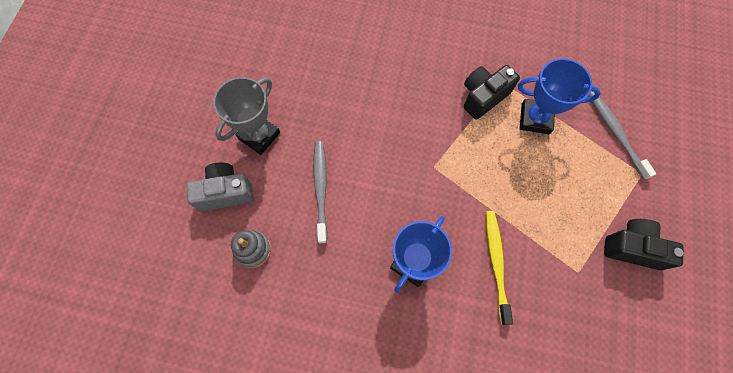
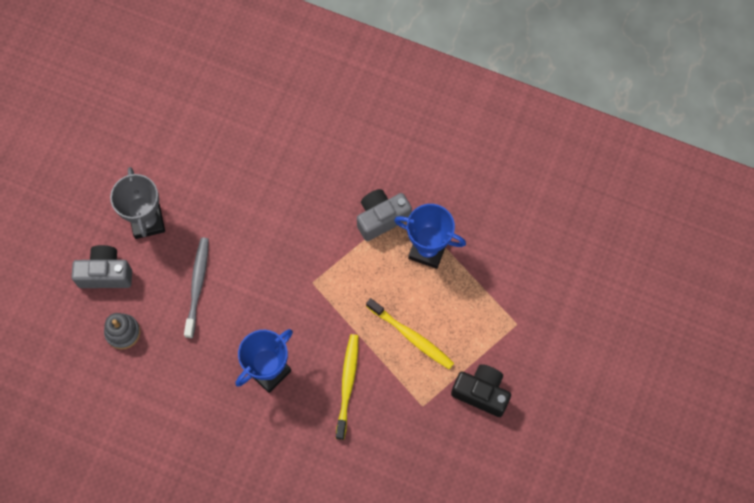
camera: 10 degrees right, 0 degrees up
grey trophy [213,77,280,155] -> grey trophy turned 60 degrees counterclockwise [110,167,165,239]
black camera [464,65,520,120] -> grey camera [357,189,412,241]
grey toothbrush [589,92,656,180] -> none
none -> yellow toothbrush [366,298,454,369]

